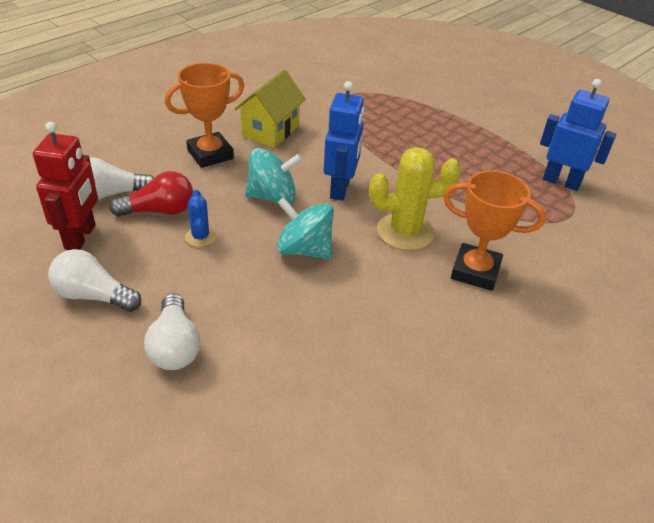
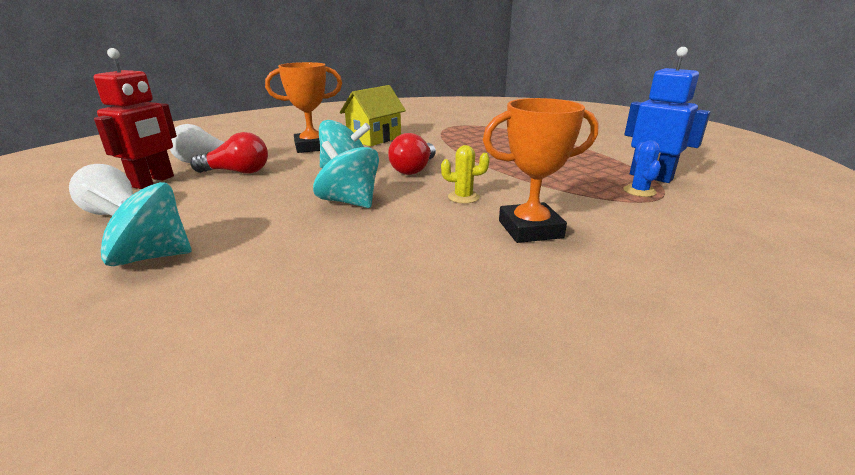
camera: 15 degrees right, 15 degrees down
white light bulb [144,293,200,370] -> turquoise spinning top [81,182,192,266]
blue cactus [185,190,216,247] -> blue cactus moved to [623,140,661,197]
blue robot [323,81,364,201] -> red light bulb [388,133,436,175]
yellow cactus [369,147,461,250] -> yellow cactus [441,145,490,203], size x0.51
orange trophy [443,170,546,291] -> orange trophy turned 45 degrees counterclockwise [483,98,599,243]

